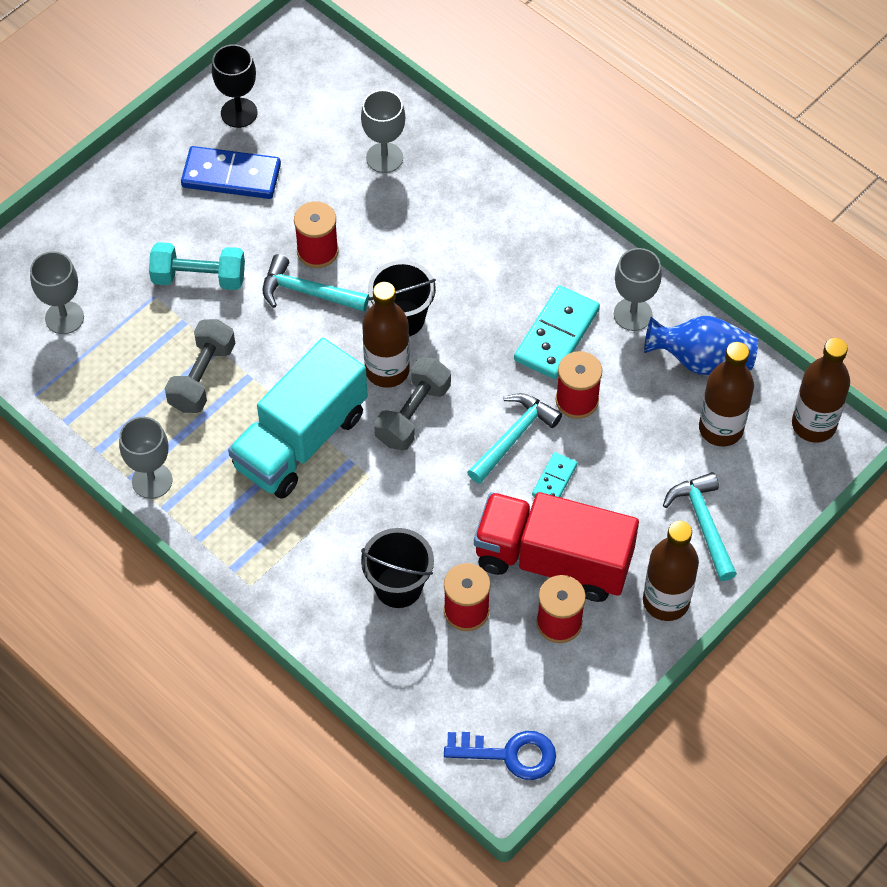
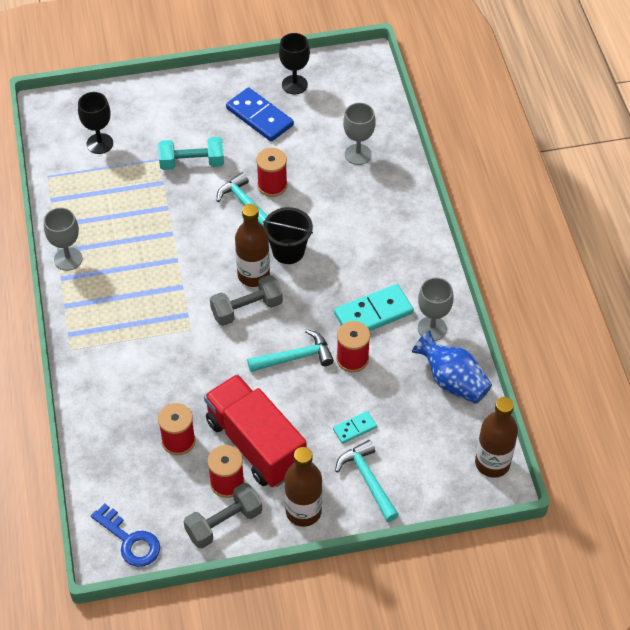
camera: 35 degrees right, 5 degrees down
grey goblet [30,251,84,334] -> black goblet [78,92,113,154]
turquoise dumbbell [149,242,245,290] -> turquoise dumbbell turned 45 degrees counterclockwise [158,137,224,170]
grey dumbbell [165,319,235,413] -> grey dumbbell moved to [183,483,262,548]
turquoise truck [228,338,368,498] -> none
black bucket [361,528,434,608] -> none
turquoise domino [532,452,577,497] -> turquoise domino moved to [333,411,377,444]
turquoise hammer [663,472,737,581] -> turquoise hammer turned 45 degrees counterclockwise [335,440,399,522]
brown bottle [699,342,754,447] -> none

